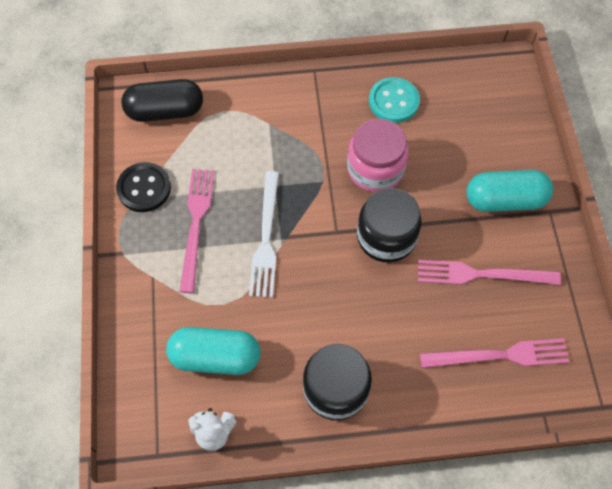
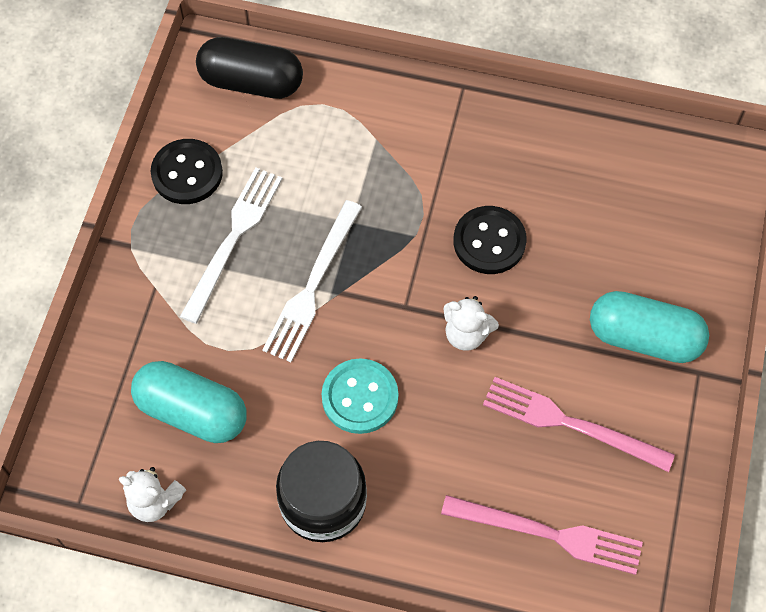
camera: 20 degrees right, 0 degrees up
pink fork [179,169,214,293] -> white fork [180,167,282,324]
pink jar [347,119,409,192] -> black button [453,206,527,274]
black jar [357,188,421,263] -> white teddy bear [443,296,499,351]
turquoise button [369,77,420,123] -> turquoise button moved to [322,358,398,434]

